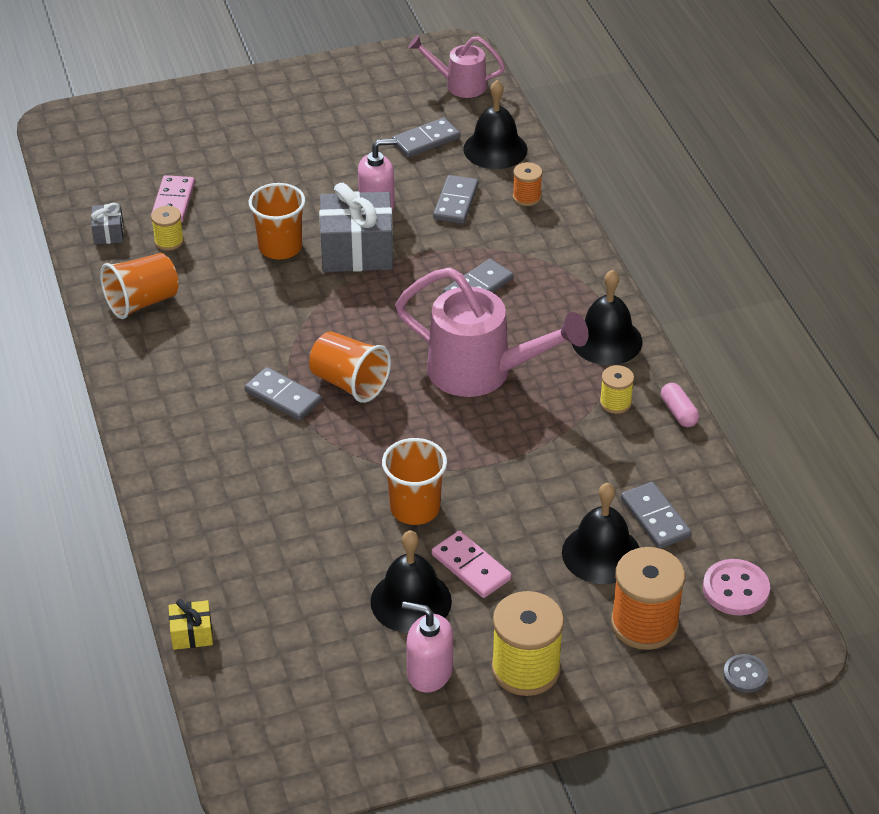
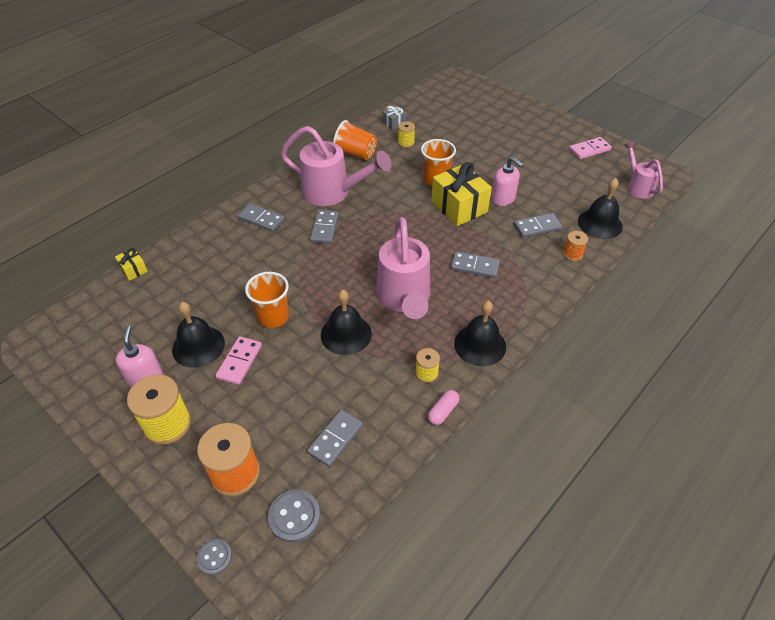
camera: 60 degrees right, 5 degrees up
pink domino [151,175,195,223] -> pink domino moved to [569,137,612,159]
orange cup [309,331,391,403] -> none
grey gift [319,183,393,272] -> yellow gift [431,162,492,226]
grey domino [392,118,460,158] -> grey domino moved to [238,203,285,232]
black bell [562,483,640,584] -> black bell moved to [321,290,372,355]
pink button [703,559,770,616] -> grey button [268,490,320,543]
none -> pink watering can [280,126,392,206]

